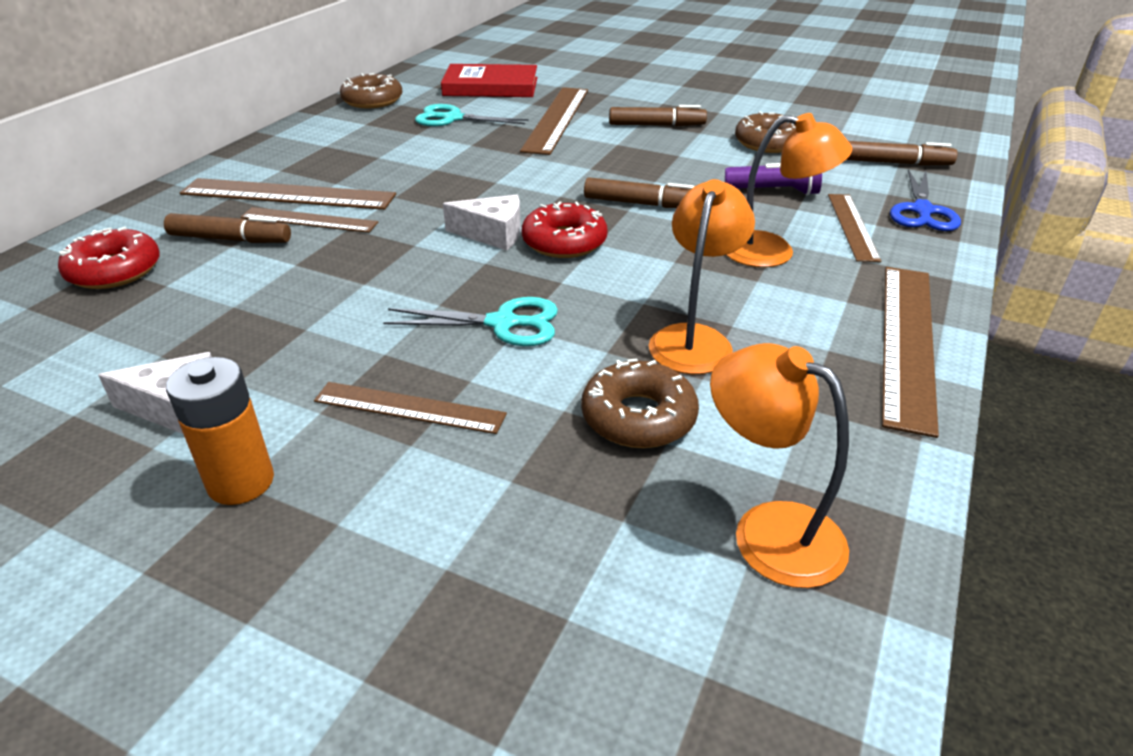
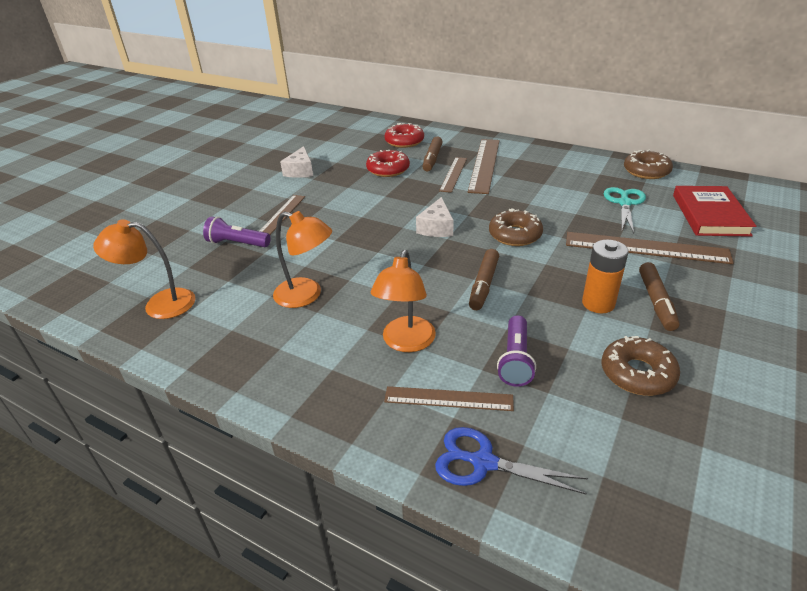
camera: 95 degrees right, 0 degrees up
orange battery [166,357,274,505] -> orange battery moved to [582,240,629,313]
turquoise scissors [383,297,558,346] -> none
red donut [522,201,608,258] -> red donut moved to [366,150,410,177]
brown donut [581,358,699,448] -> brown donut moved to [489,208,543,246]
orange lamp [710,343,849,588] -> orange lamp turned 135 degrees counterclockwise [93,219,195,319]
brown marker [846,141,958,166] -> none
brown ruler [882,267,939,438] -> none
none -> purple flashlight [203,216,271,247]

